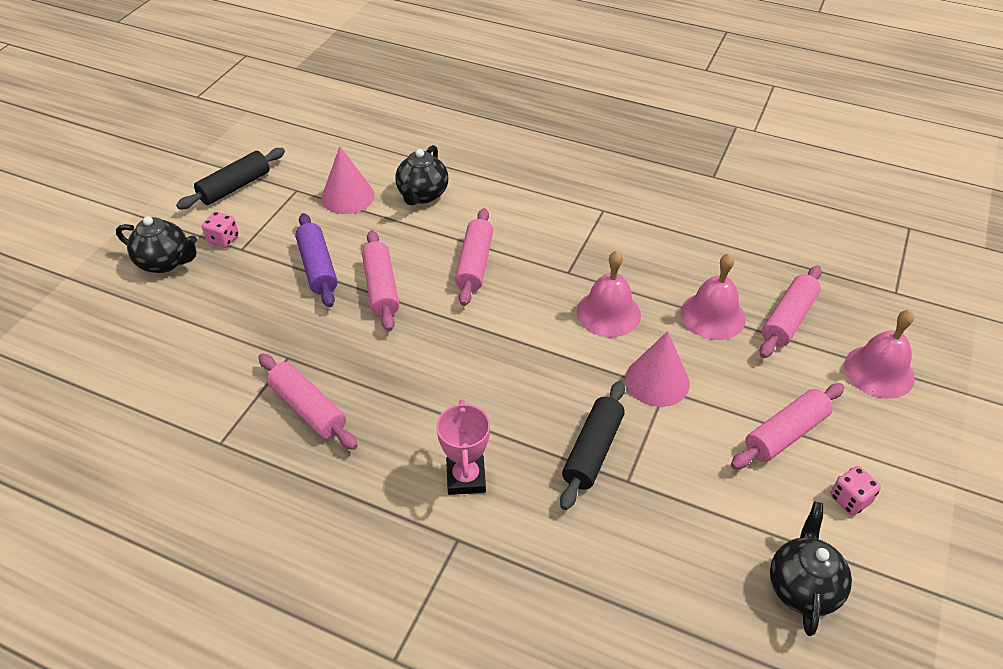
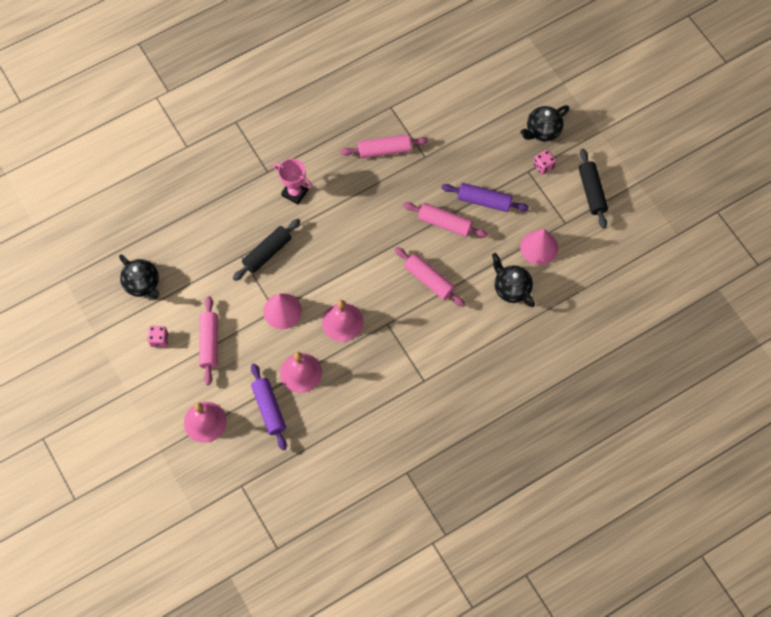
camera: 125 degrees right, 20 degrees up
black rolling pin [560,381,625,510] -> black rolling pin turned 75 degrees clockwise [233,219,301,281]
pink rolling pin [759,266,822,358] -> purple rolling pin [251,363,287,450]

